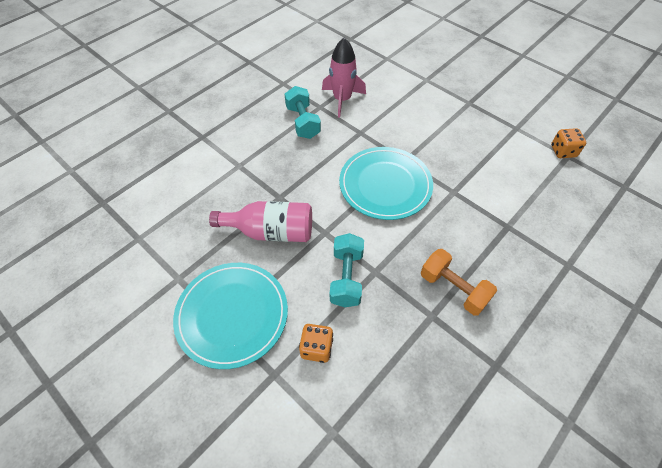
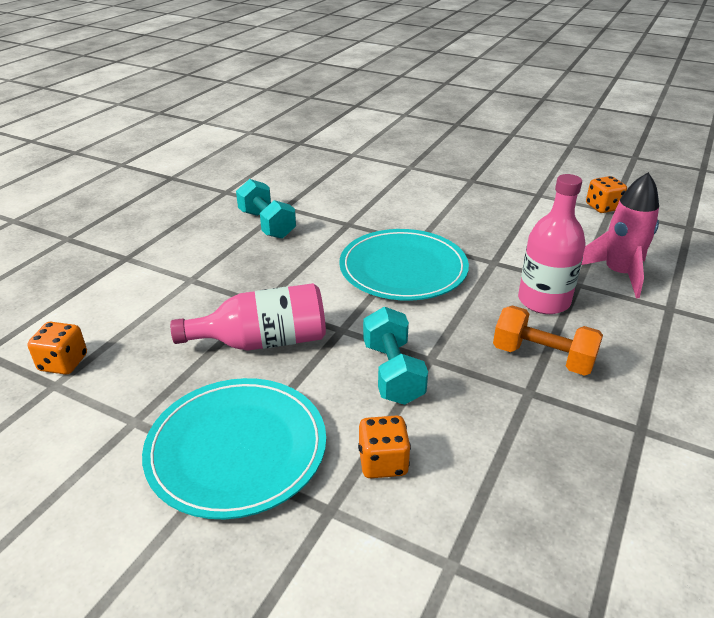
camera: 15 degrees left, 20 degrees down
pink rocket [322,38,366,118] -> pink rocket moved to [581,172,659,298]
none -> orange dice [27,322,87,375]
none -> pink bottle [518,174,585,314]

